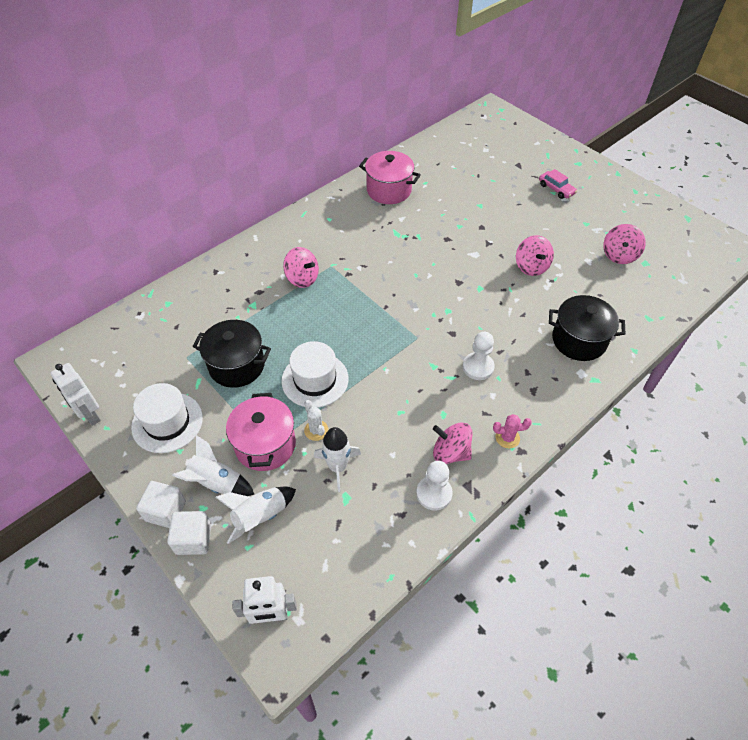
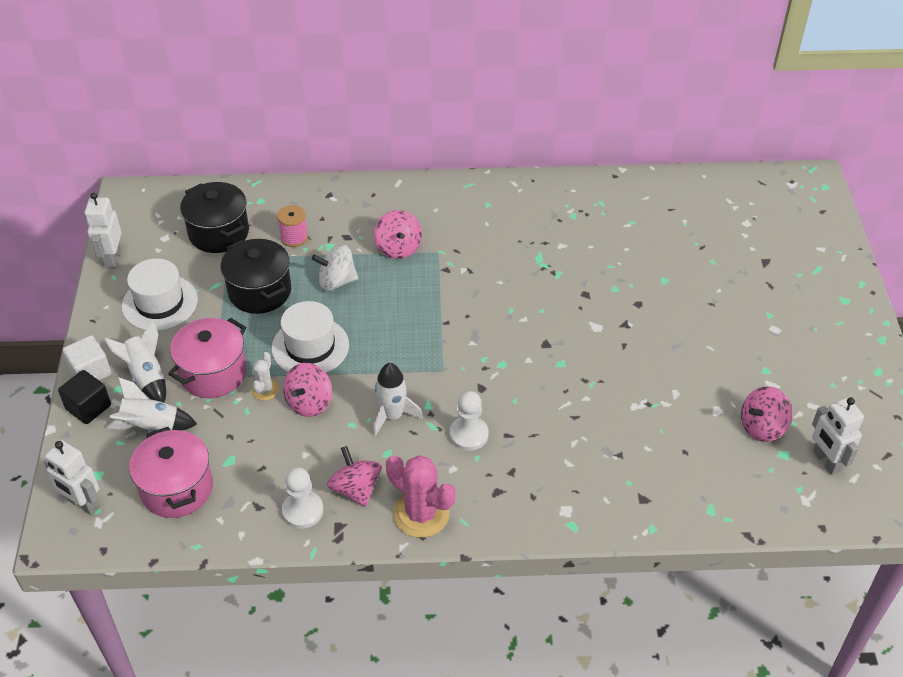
camera: 40 degrees right, 5 degrees down
white cube [167,511,212,555] -> black cube [58,370,111,424]
white rocket [314,427,361,492] -> white rocket moved to [373,363,423,436]
pink pot [359,151,421,204] -> pink pot moved to [129,427,213,518]
pink cactus [493,414,532,449] -> pink cactus [386,455,456,538], size x1.90
pink spinning top [516,235,554,276] -> pink spinning top moved to [283,363,332,417]
pink car [539,169,577,199] -> none
black pot [549,295,625,361] -> black pot moved to [180,182,249,253]
none -> pink spool [277,205,308,247]
none -> white spinning top [312,245,358,291]
none -> white robot [812,397,864,475]

